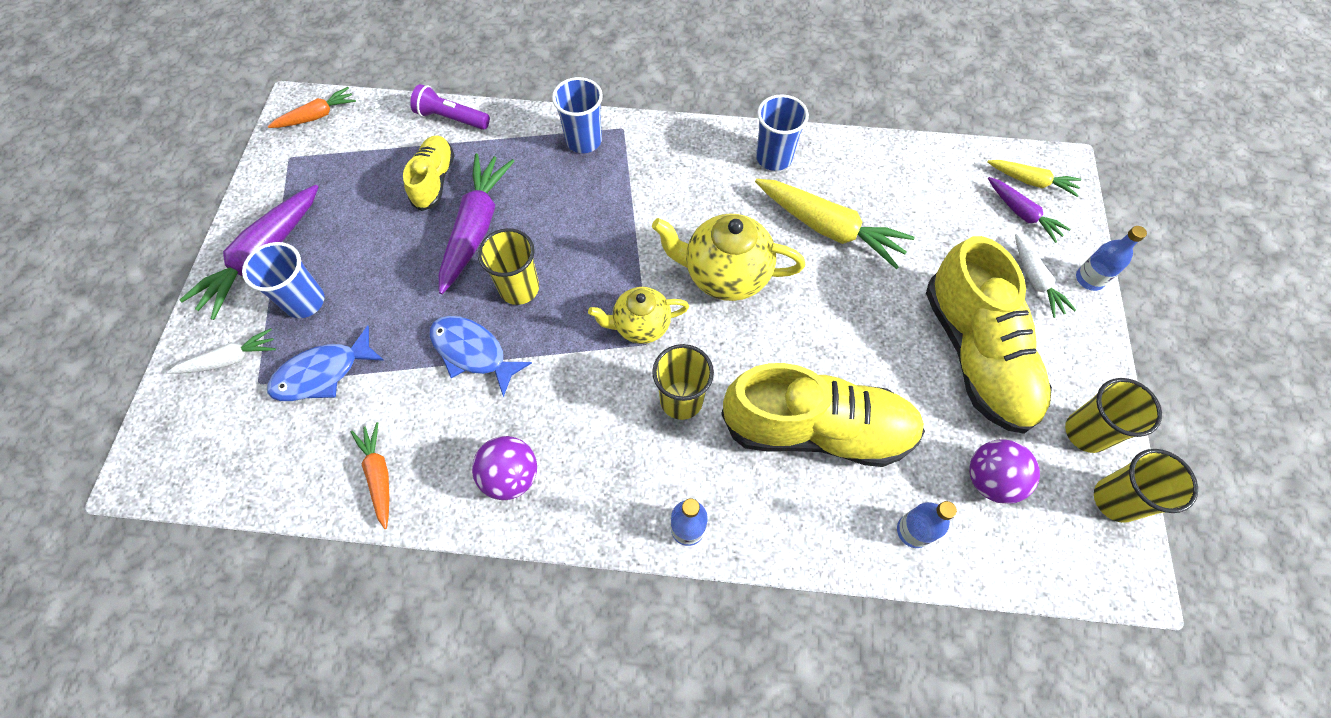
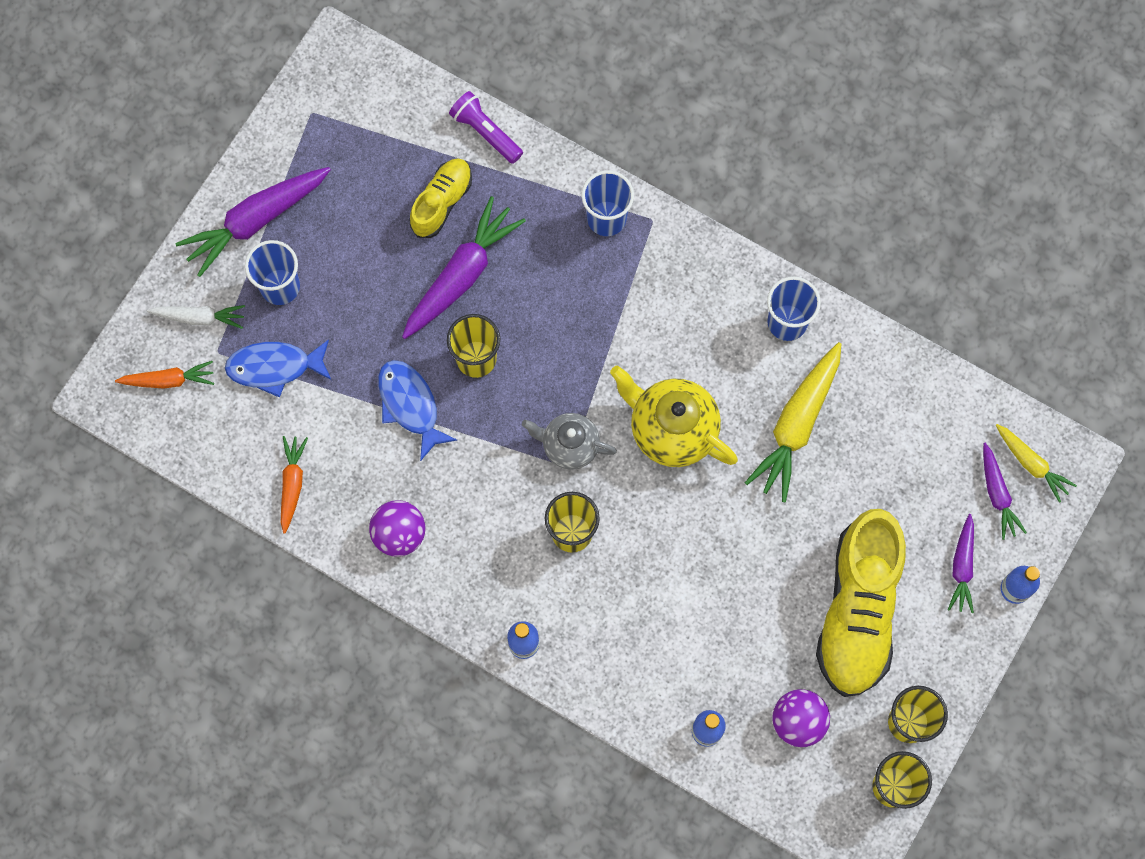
camera: 25 degrees right, 10 degrees up
orange carrot [268,87,356,128] -> orange carrot moved to [115,361,214,388]
yellow teapot [588,287,689,344] -> grey teapot [522,413,617,470]
yellow shoe [721,363,925,467] -> none
yellow carrot [755,179,915,269] -> yellow carrot turned 60 degrees clockwise [745,342,841,502]
white carrot [1015,234,1076,318] -> purple carrot [948,514,974,613]

